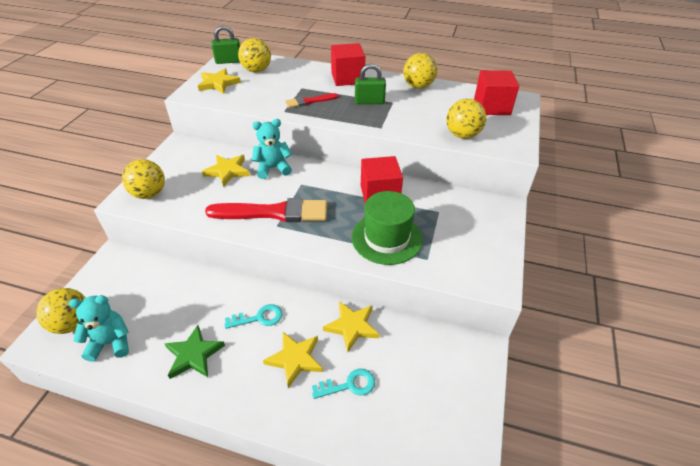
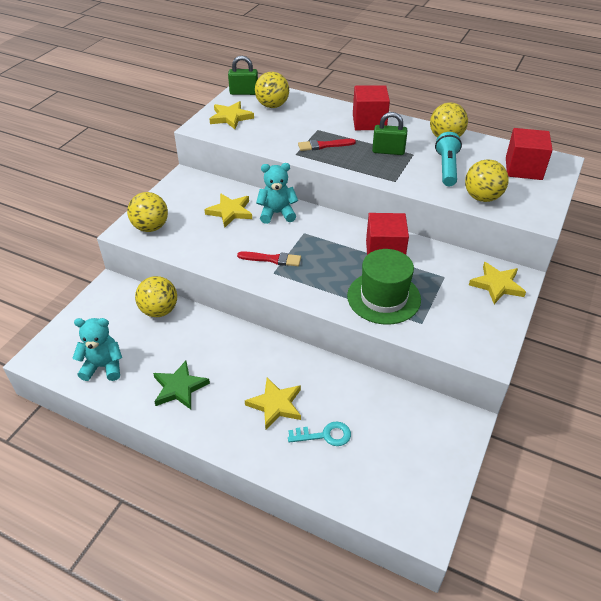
camera: 10 degrees right, 0 degrees up
yellow ball [36,288,86,334] -> yellow ball moved to [135,276,177,317]
red brush [205,198,327,222] -> red brush [237,251,301,266], size x0.52
turquoise key [224,304,282,329] -> none
yellow star [323,301,380,352] -> yellow star moved to [469,262,526,304]
none -> turquoise flashlight [435,132,462,186]

